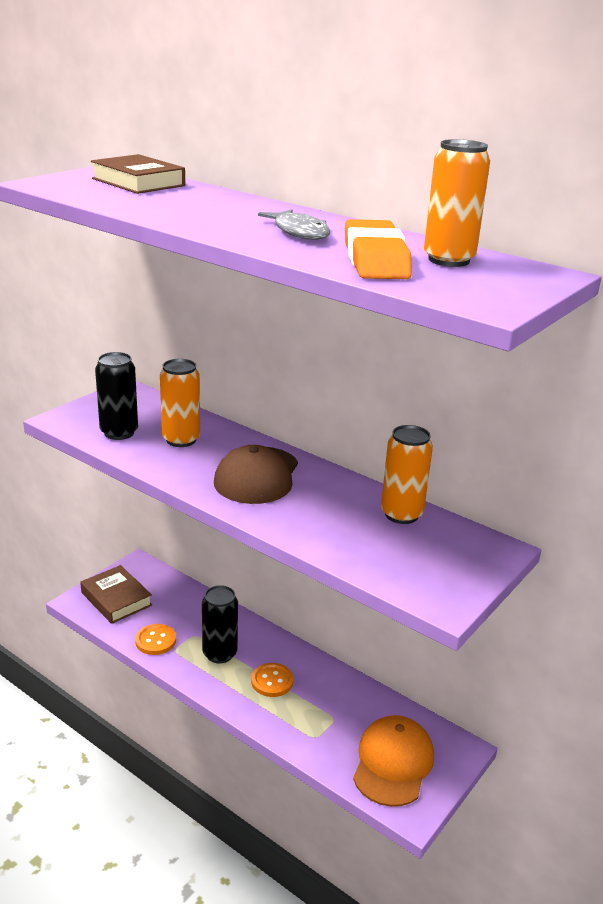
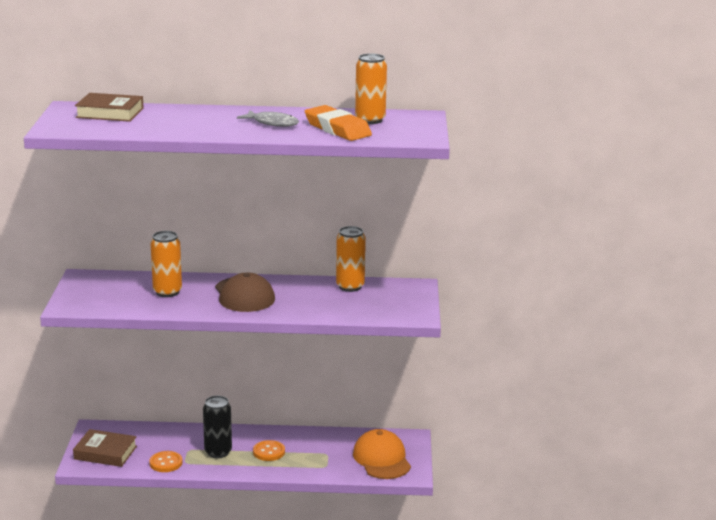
camera: 35 degrees left, 5 degrees down
black can [95,352,138,440] -> none

